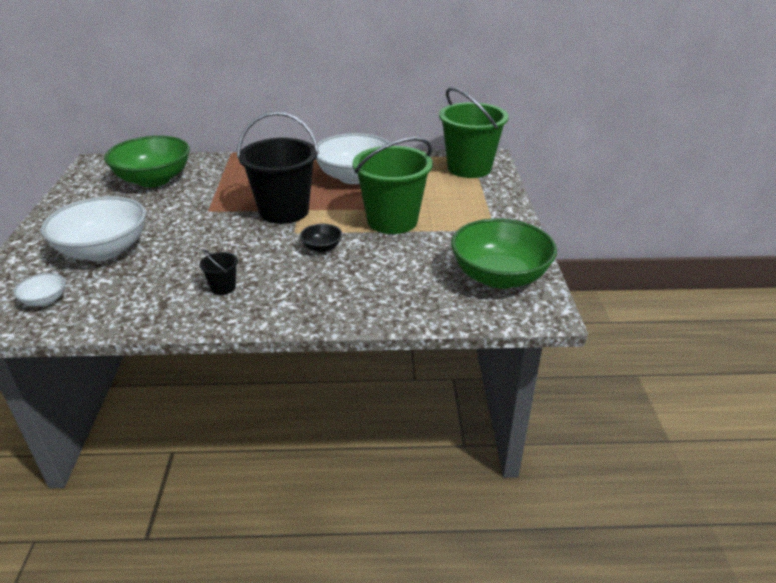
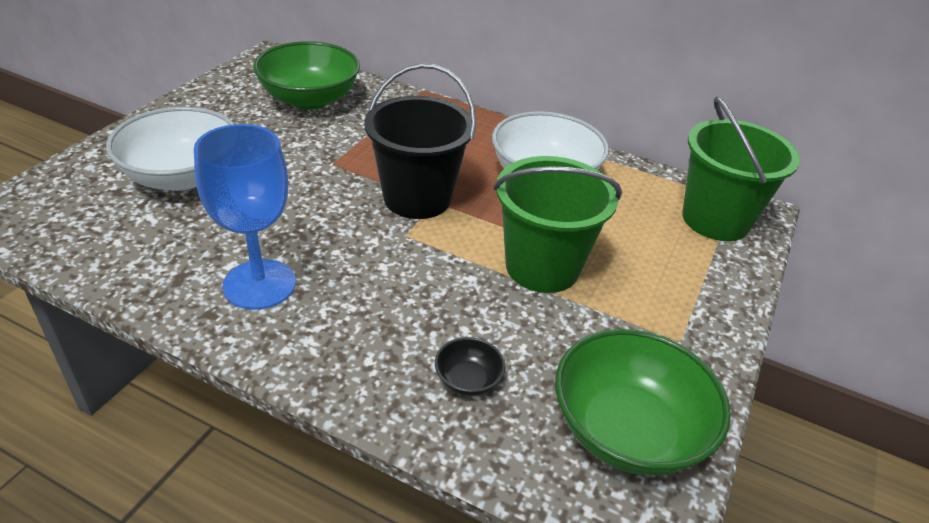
camera: 25 degrees right, 5 degrees up
white bowl [13,273,66,307] -> none
black bucket [199,249,238,295] -> blue goblet [194,124,296,310]
black bowl [300,224,342,252] -> black bowl moved to [435,337,505,396]

